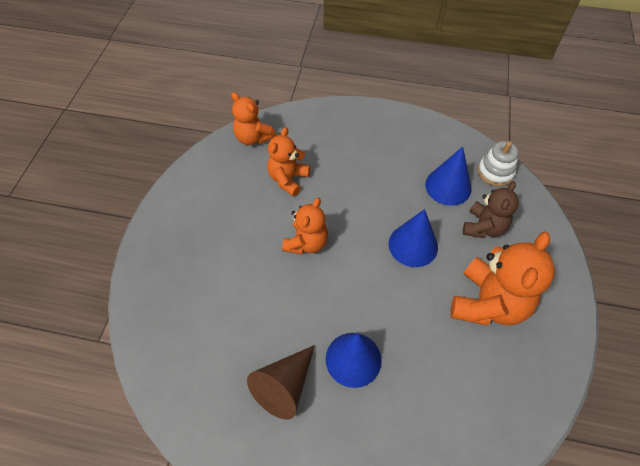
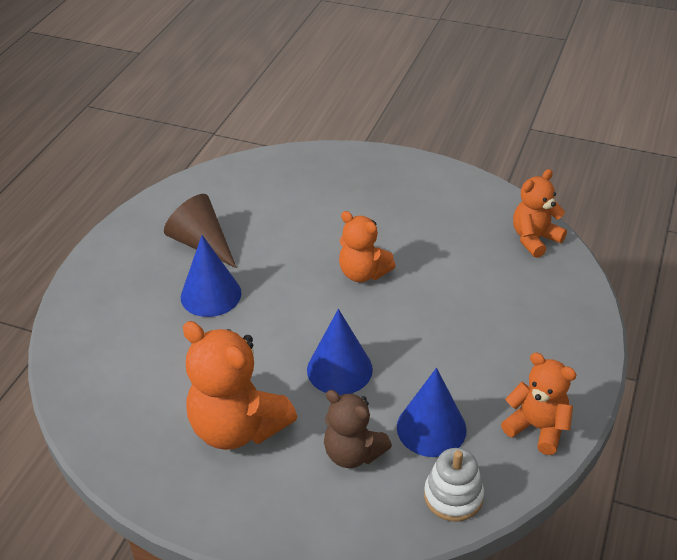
camera: 100 degrees right, 15 degrees down
orange teddy bear [267,127,310,197] -> orange teddy bear moved to [501,353,577,455]

